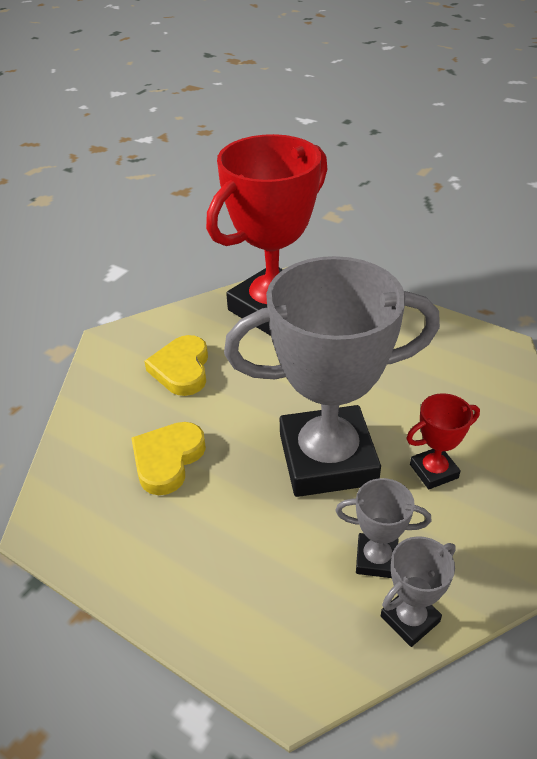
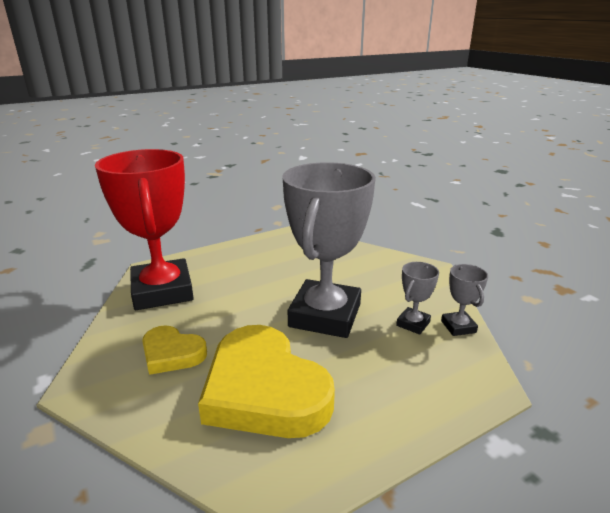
camera: 65 degrees left, 15 degrees down
yellow heart [131,422,206,495] -> yellow heart [198,325,335,438], size x1.91
red trophy [406,393,480,489] -> none

